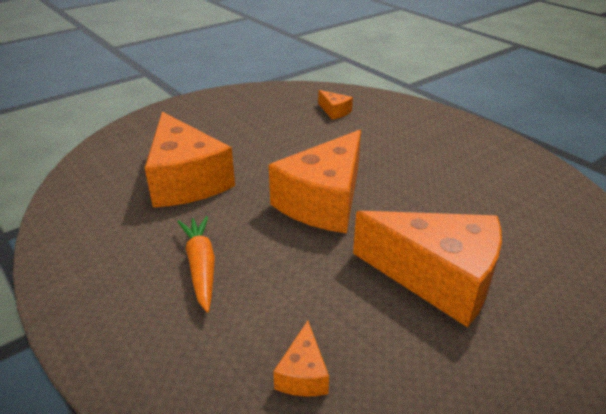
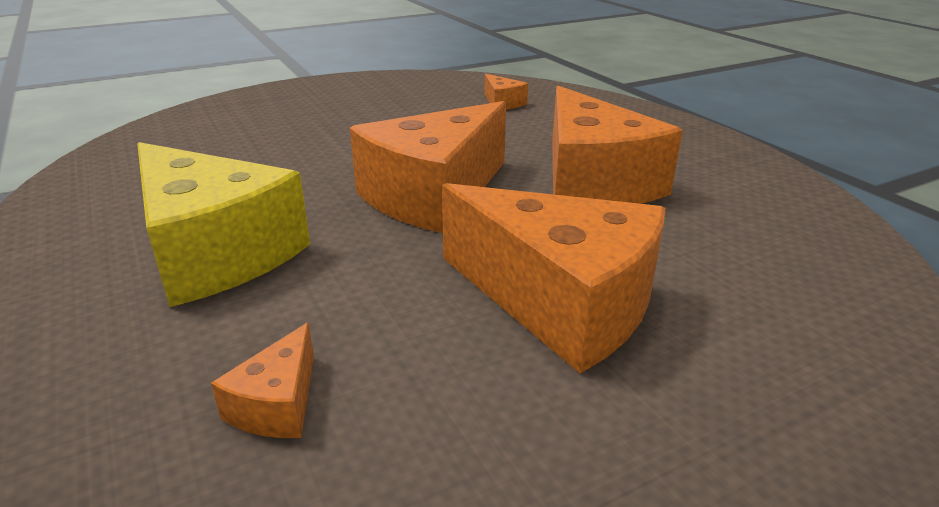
camera: 10 degrees right, 5 degrees down
orange cheese [145,112,235,208] -> orange cheese moved to [552,86,683,204]
orange carrot [178,216,215,312] -> yellow cheese [137,142,310,307]

